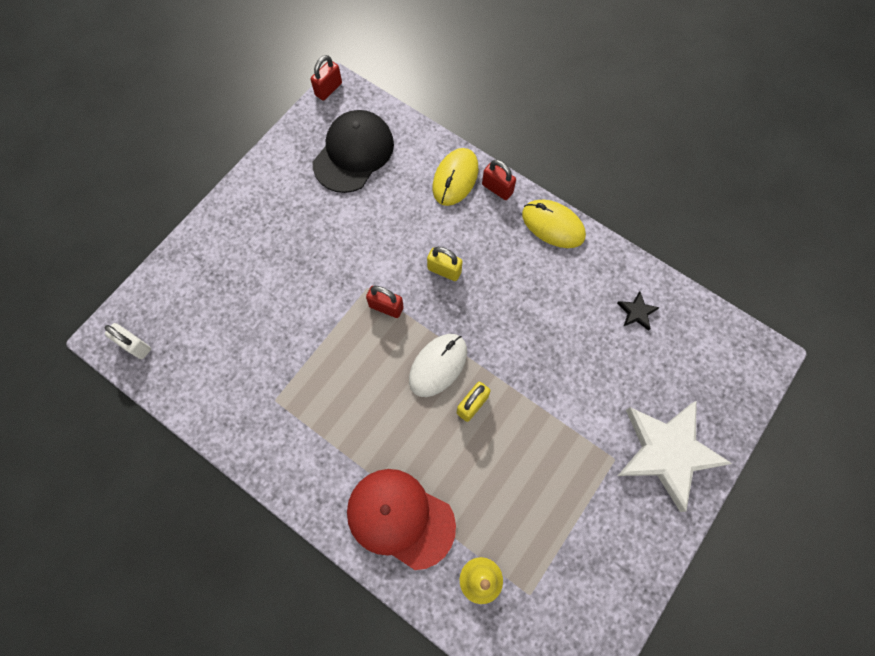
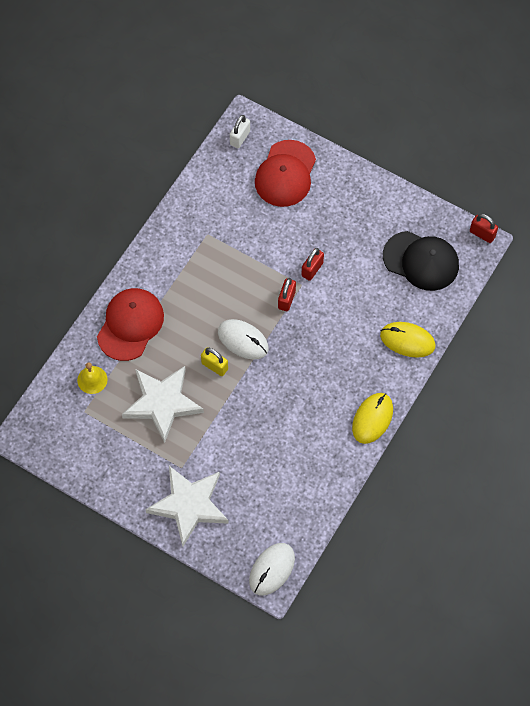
camera: 85 degrees right, 5 degrees down
yellow padlock [427,247,463,281] -> none
red padlock [482,160,516,200] -> red padlock moved to [301,248,324,281]
black star [617,291,660,331] -> none
none -> white star [122,366,204,443]
none -> white mouse [249,543,295,595]
none -> red cap [255,140,316,207]

